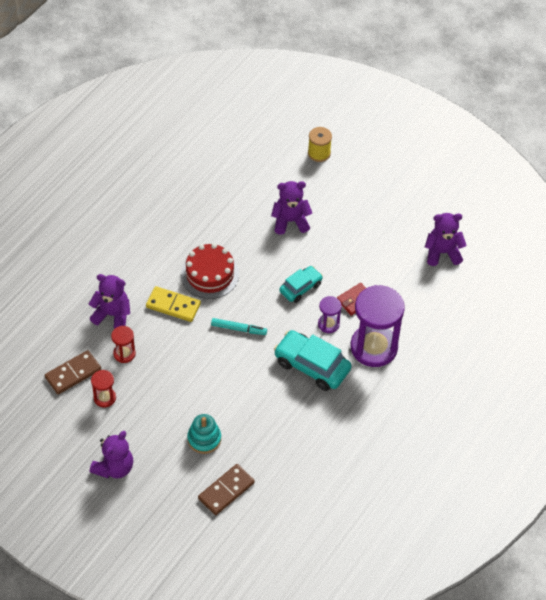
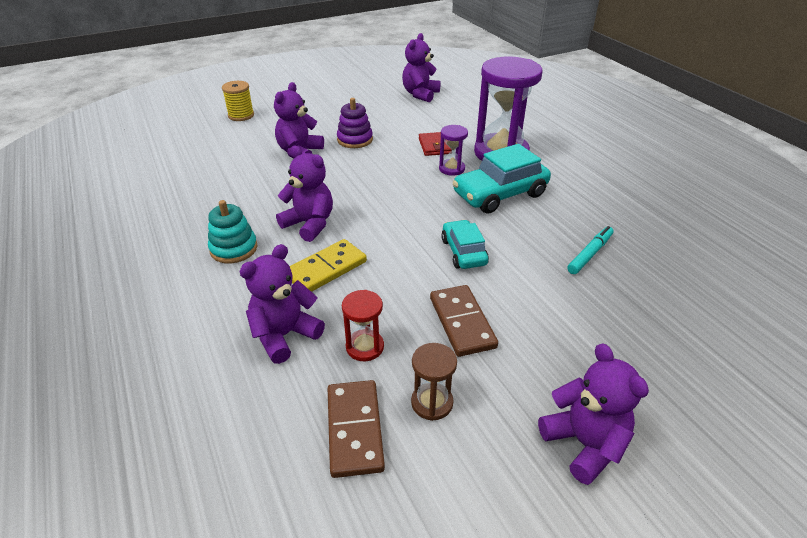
camera: 60 degrees left, 15 degrees down
red hourglass [91,370,116,407] -> brown hourglass [411,343,457,421]
red cake [181,243,239,299] -> purple teddy bear [276,146,333,242]
turquoise stacking toy [187,414,221,454] -> turquoise stacking toy moved to [208,200,257,263]
brown domino [198,464,255,515] -> brown domino moved to [430,285,498,357]
turquoise marker [211,318,267,335] -> turquoise marker moved to [567,226,614,274]
turquoise car [279,266,323,303] -> turquoise car moved to [441,220,489,269]
none -> purple stacking toy [337,98,373,148]

